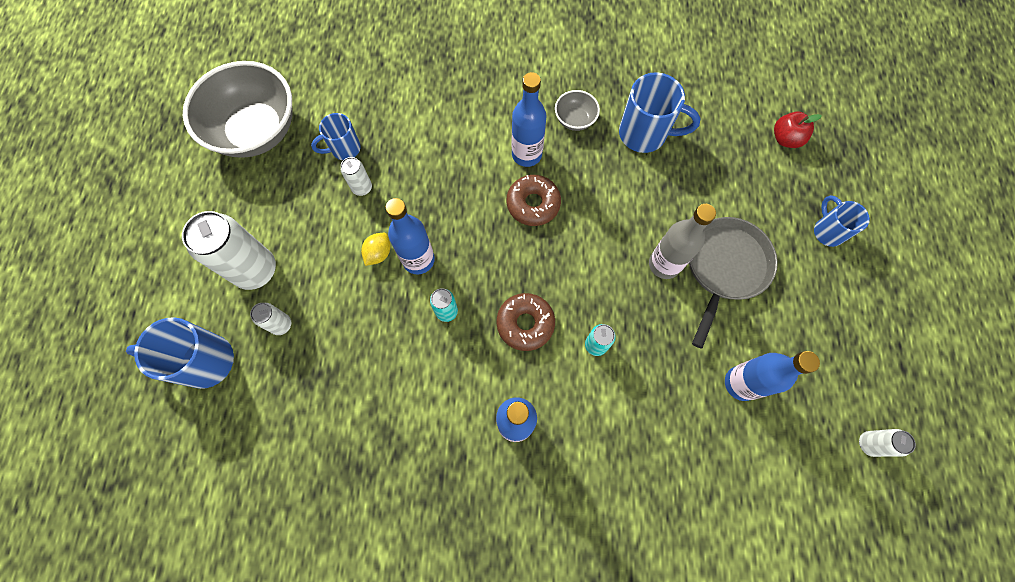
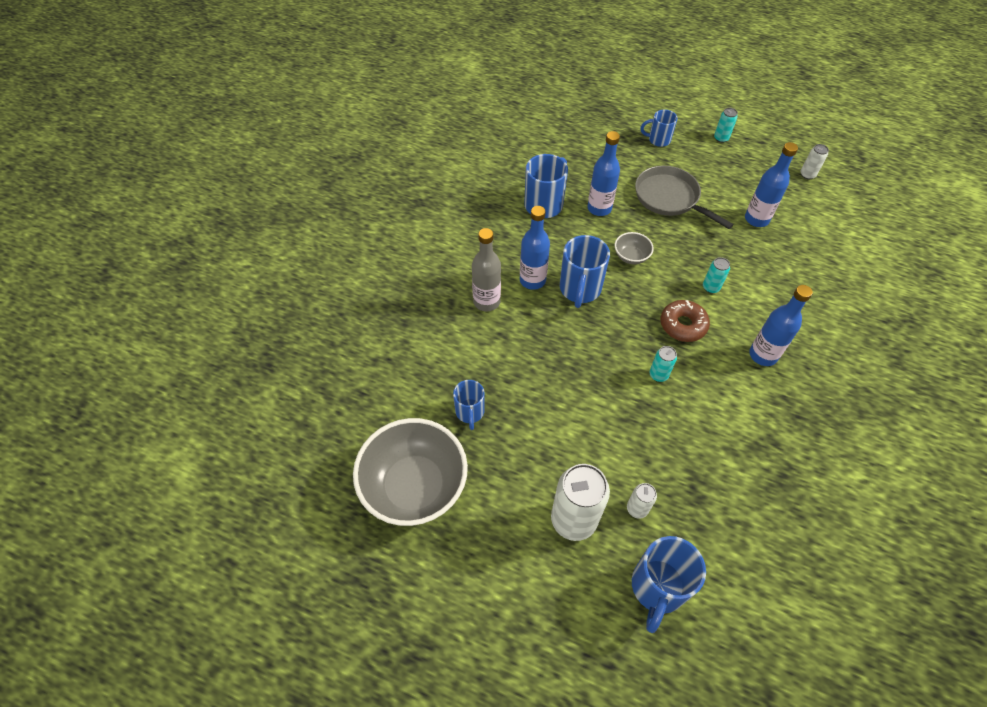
camera: 70 degrees left, 15 degrees down
white can [341,157,372,196] -> none
yellow lemon [361,233,390,266] -> none
blue bottle [385,198,435,274] -> blue bottle moved to [587,131,620,216]
brown donut [507,175,561,226] -> blue mug [560,235,610,308]
grey bowl [555,90,600,131] -> grey bowl moved to [615,232,654,264]
grey bottle [649,204,716,279] -> grey bottle moved to [472,228,501,311]
red apple [774,112,822,148] -> none
none -> turquoise can [714,108,738,143]

